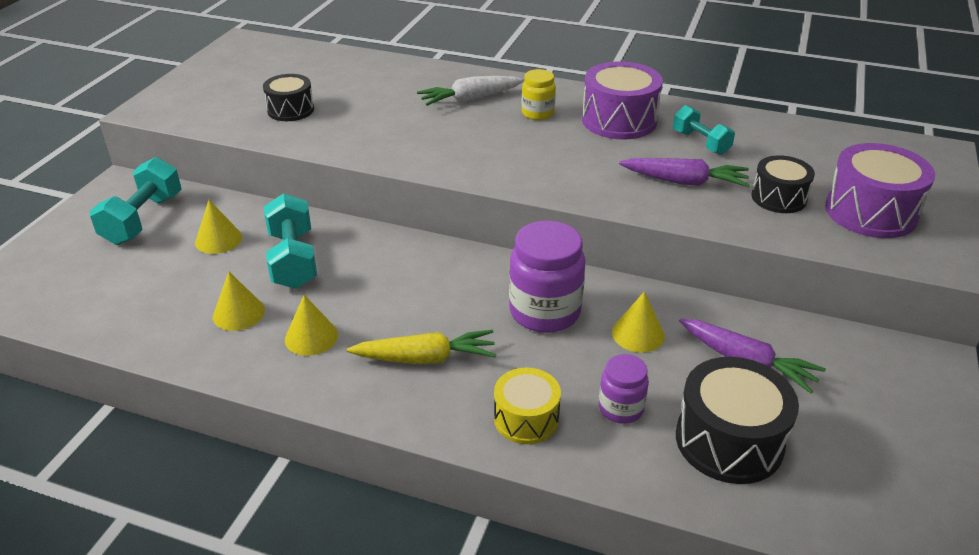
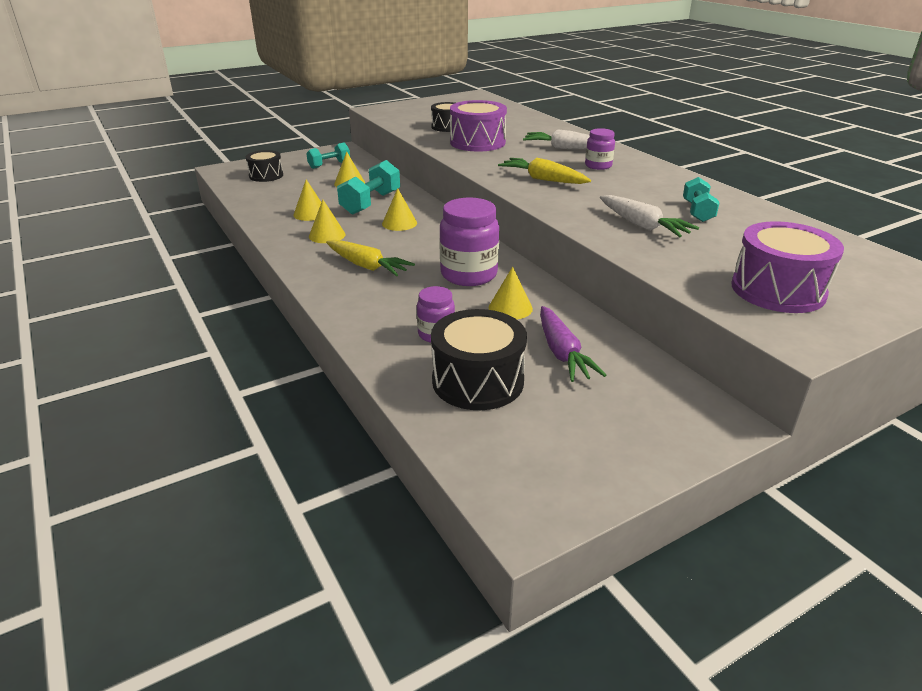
camera: 40 degrees right, 5 degrees down
turquoise dumbbell [89,157,182,245] -> turquoise dumbbell [306,143,350,169], size x0.64
yellow drum [494,368,561,444] -> none
yellow jar [521,69,556,120] -> purple jar [585,128,615,170]
purple drum [582,61,663,140] -> purple drum moved to [450,100,507,151]
purple carrot [619,158,750,187] -> white carrot [600,195,699,237]
black drum [751,155,815,213] -> black drum moved to [246,150,283,182]
none -> yellow cone [382,188,417,231]
none -> yellow carrot [498,158,591,184]

